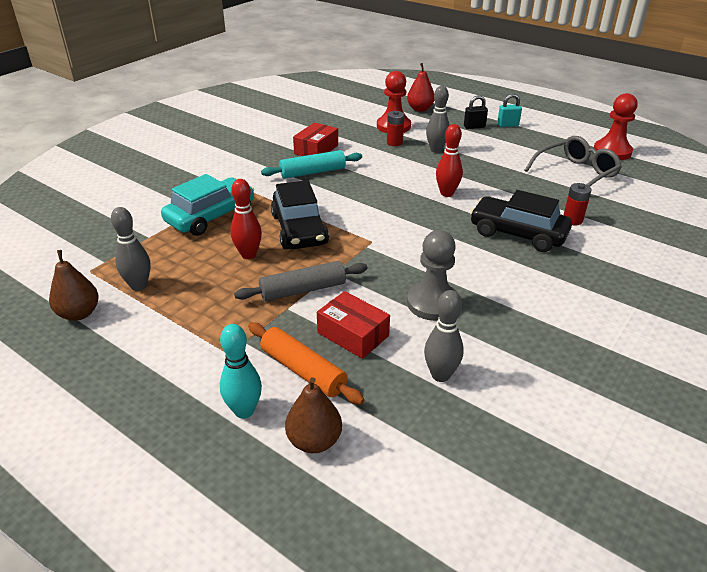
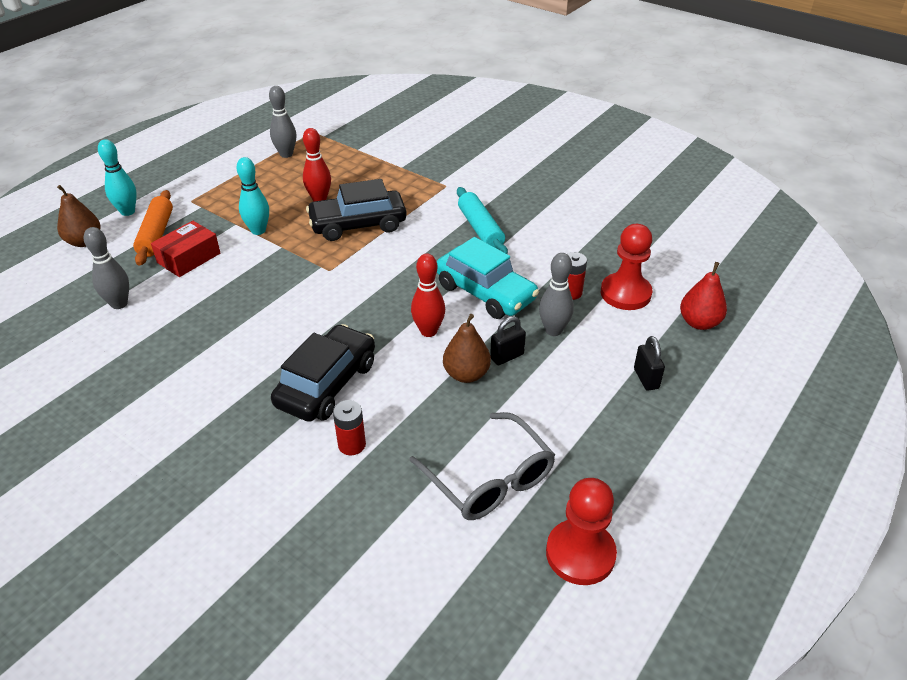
camera: 90 degrees right, 5 degrees up
brown pear [49,250,99,321] -> brown pear moved to [443,314,491,383]
turquoise car [161,174,254,236] -> turquoise car moved to [437,237,539,319]
grey rolling pin [234,261,367,301] -> turquoise bowling pin [236,157,269,235]
orange rolling pin [248,322,364,405] -> orange rolling pin turned 45 degrees counterclockwise [133,190,173,266]
red box [293,122,338,156] -> none
grey pawn [407,230,457,321] -> none
turquoise padlock [497,94,522,127] -> none
none -> black padlock [490,316,526,365]

